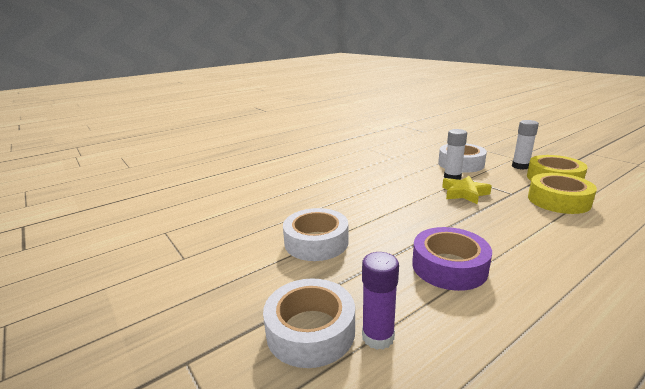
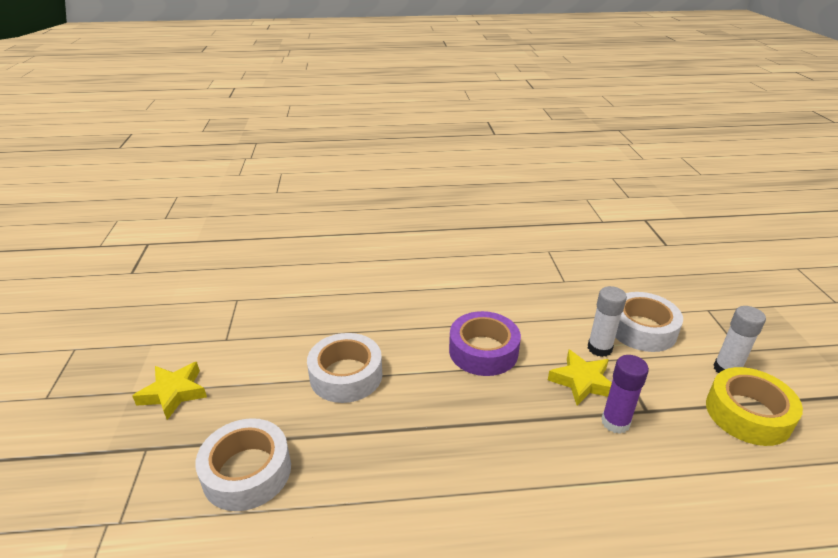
camera: 30 degrees right, 10 degrees up
purple glue stick [362,252,399,350] -> purple glue stick moved to [601,355,649,434]
purple tape [412,227,492,291] -> purple tape moved to [449,311,521,376]
yellow tape [528,173,597,214] -> none
none -> yellow star [133,362,207,420]

